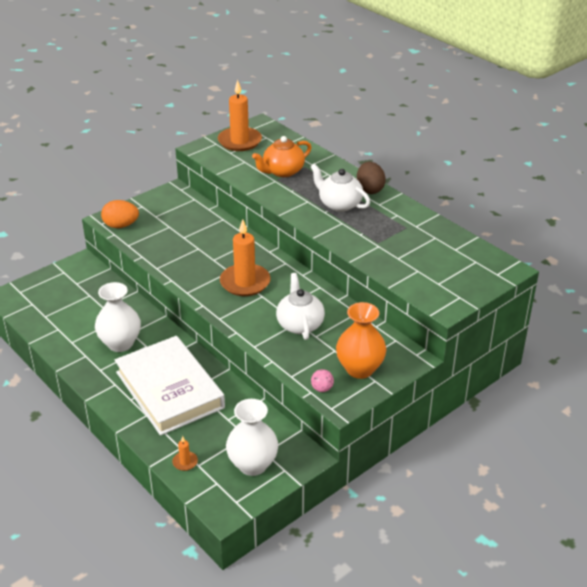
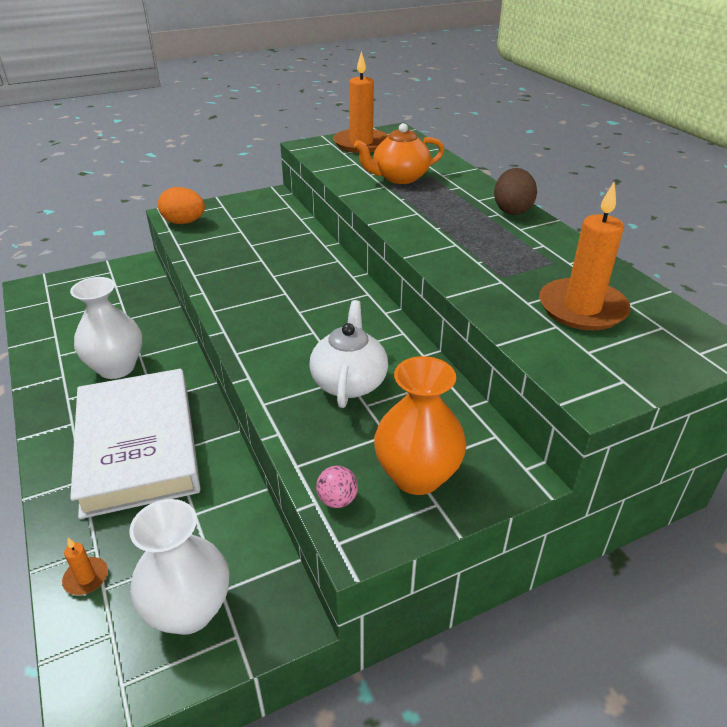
camera: 15 degrees right, 0 degrees up
orange candle [220,219,270,296] -> orange candle moved to [539,182,631,330]
white teapot [311,164,370,212] -> none

